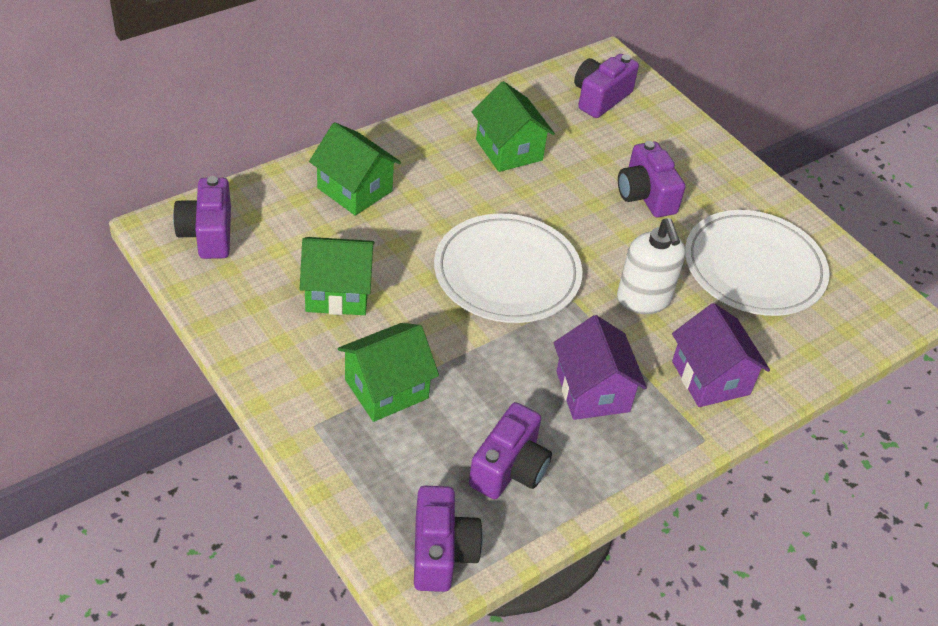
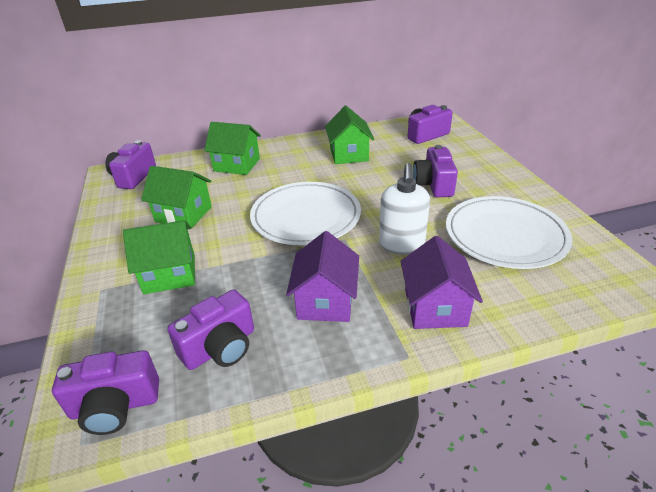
camera: 25 degrees right, 10 degrees down
green house [309,122,401,216] -> green house turned 45 degrees counterclockwise [204,122,261,175]
purple camera [414,486,483,592] -> purple camera turned 60 degrees clockwise [52,350,159,435]

